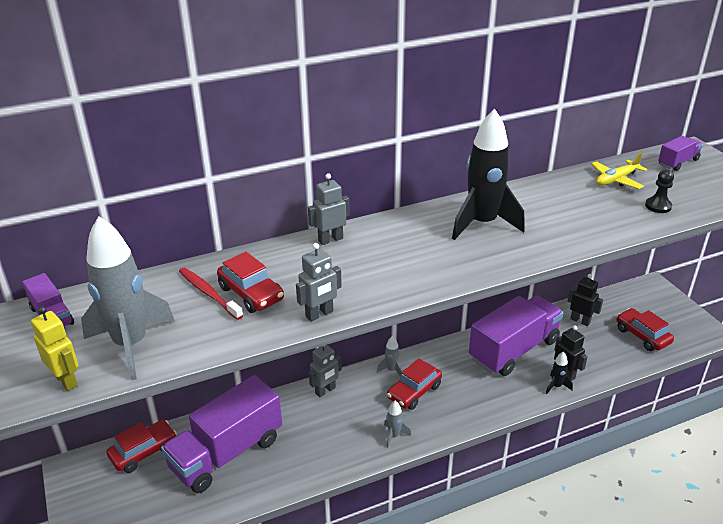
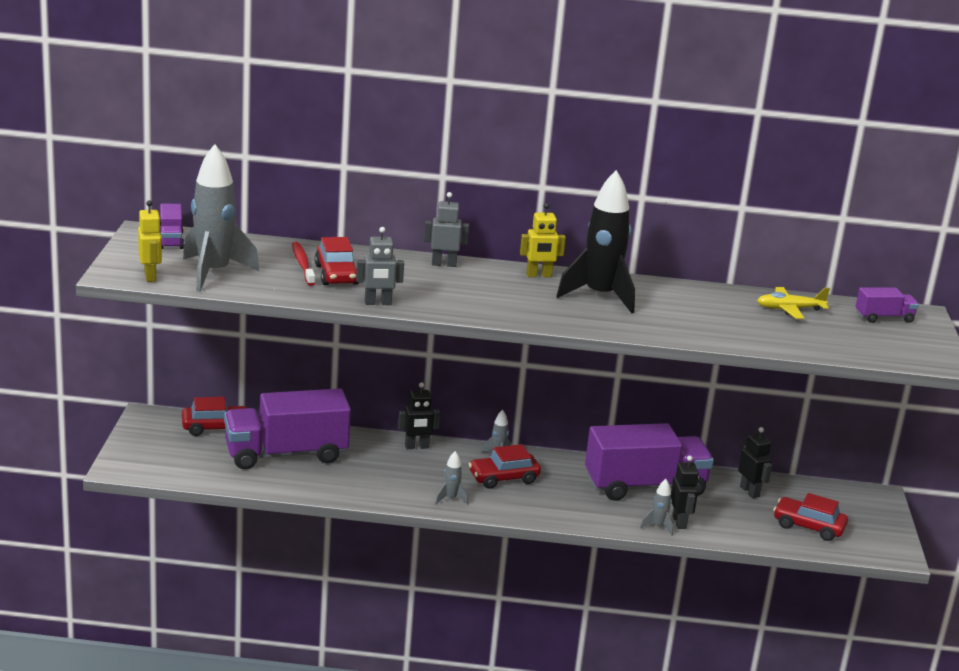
camera: 25 degrees right, 10 degrees down
grey robot [309,345,342,397] -> black robot [398,382,441,449]
black rocket [546,352,573,394] -> grey rocket [640,479,673,535]
red car [616,308,674,351] -> red car turned 60 degrees counterclockwise [773,493,848,541]
black pawn [645,169,674,213] -> none
none -> yellow robot [520,203,566,277]

